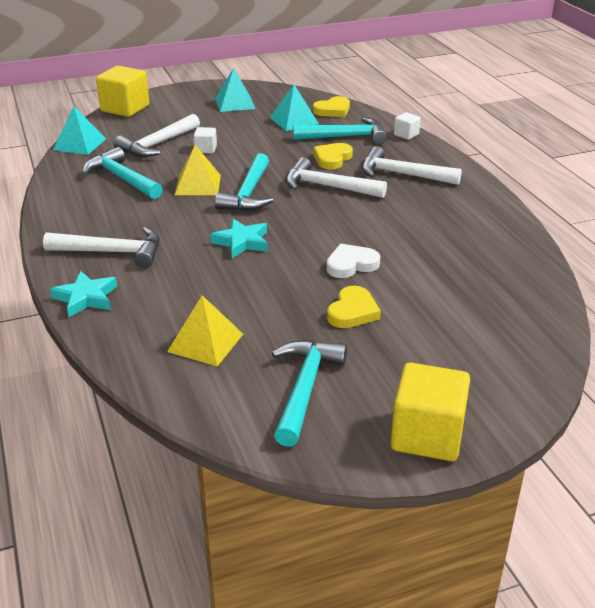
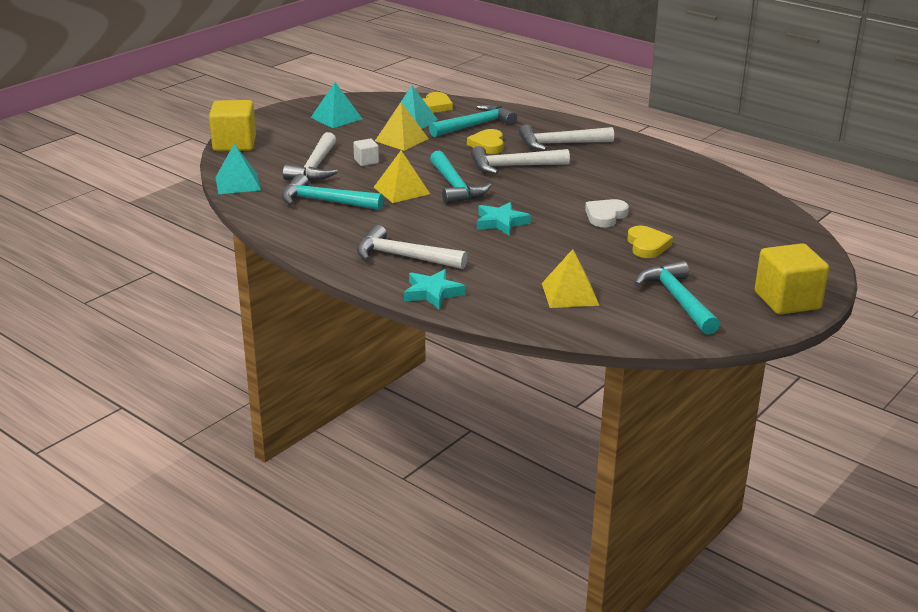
camera: 30 degrees left, 5 degrees down
white hammer [43,227,159,268] -> white hammer turned 135 degrees counterclockwise [357,225,468,269]
white cube [394,112,421,140] -> none
none -> yellow pyramid [375,102,429,151]

